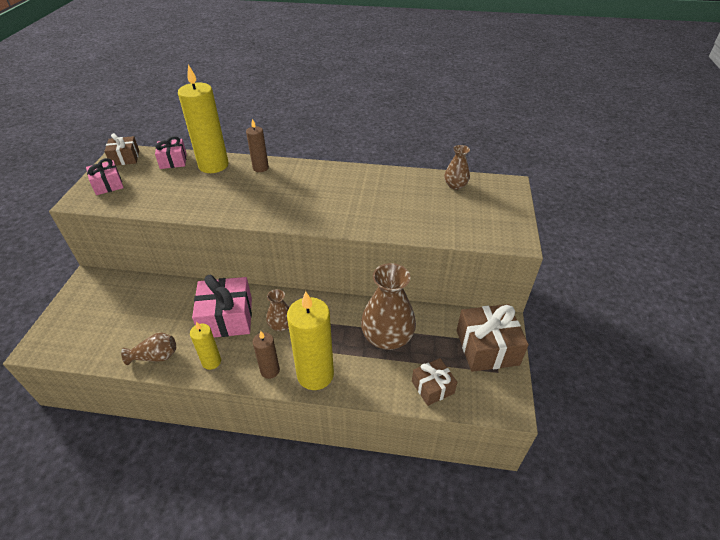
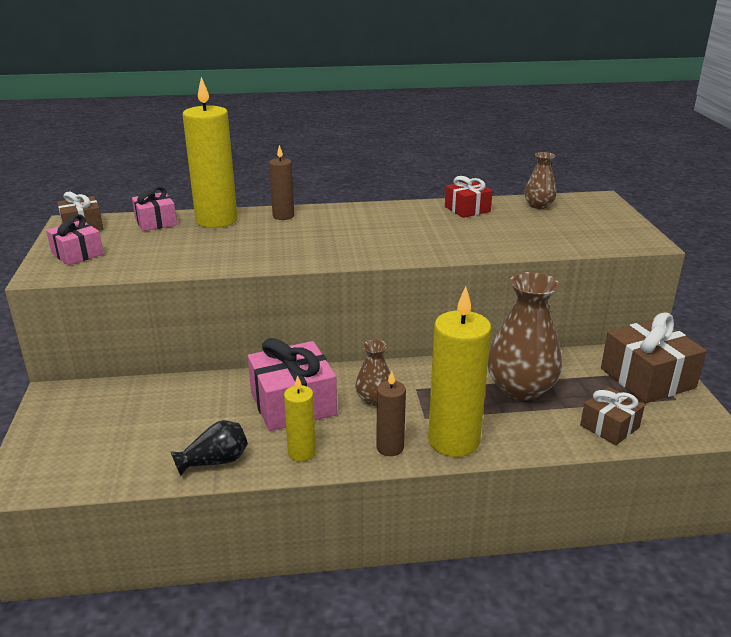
camera: 15 degrees left, 15 degrees down
brown vase [121,332,176,365] -> black vase [170,420,248,476]
none -> red gift [445,176,493,218]

